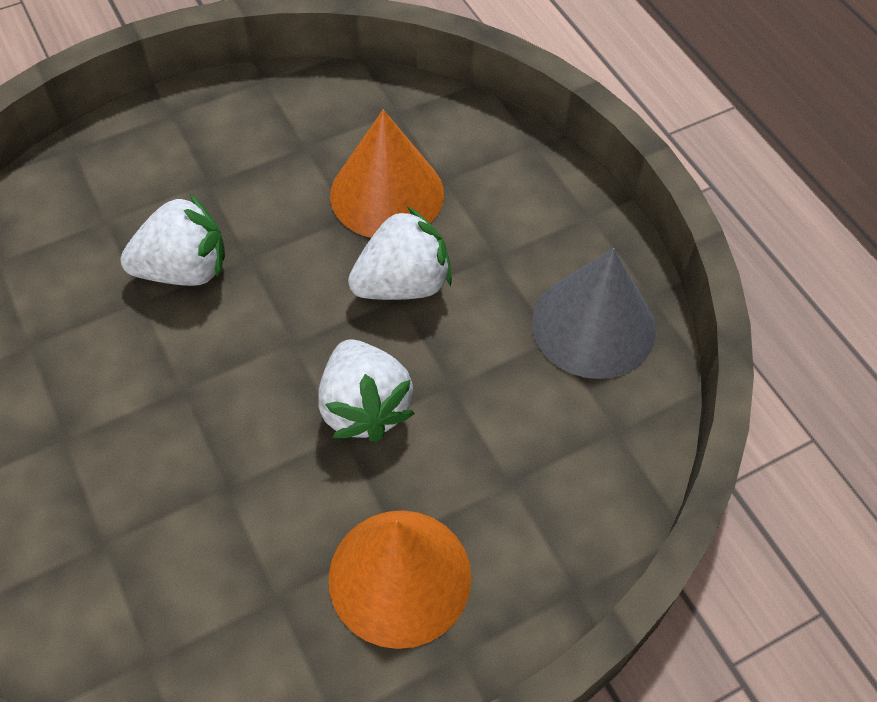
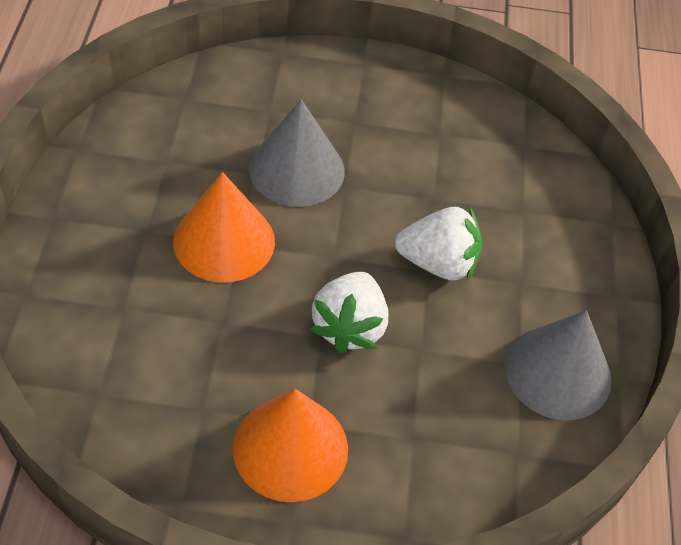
camera: 30 degrees right, 5 degrees down
white strawberry [120,194,225,286] -> grey cone [249,99,345,207]
orange cone [330,110,444,238] -> orange cone moved to [173,172,275,282]

